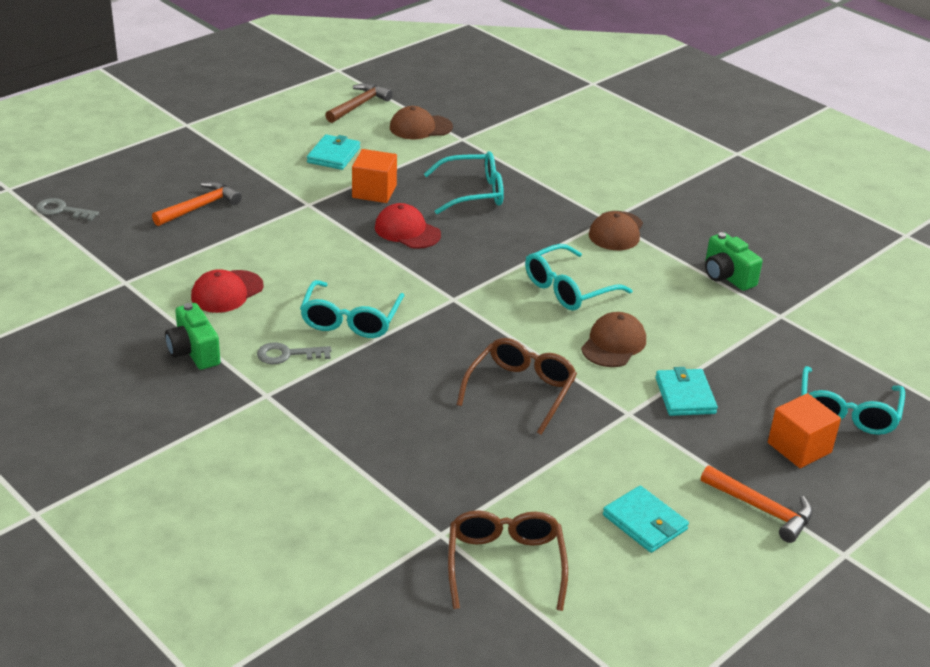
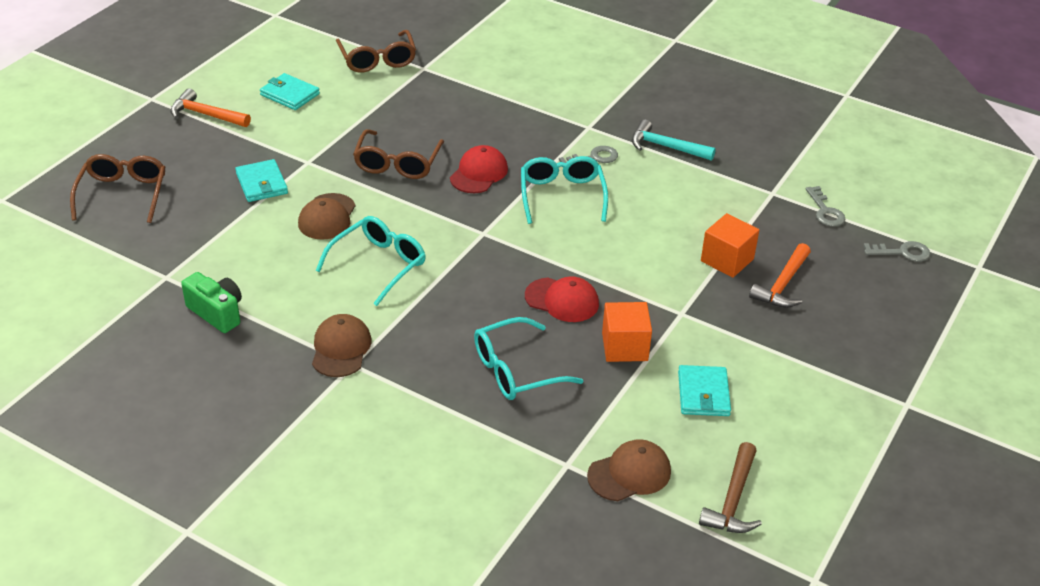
camera: 165 degrees right, 5 degrees up
green camera [165,303,221,370] -> turquoise hammer [632,120,716,161]
red cap [191,269,263,313] -> red cap moved to [450,145,508,193]
orange cube [768,393,841,468] -> orange cube moved to [701,213,759,278]
turquoise glasses [801,366,905,435] -> brown glasses [70,154,165,223]
none -> grey key [806,186,845,227]

